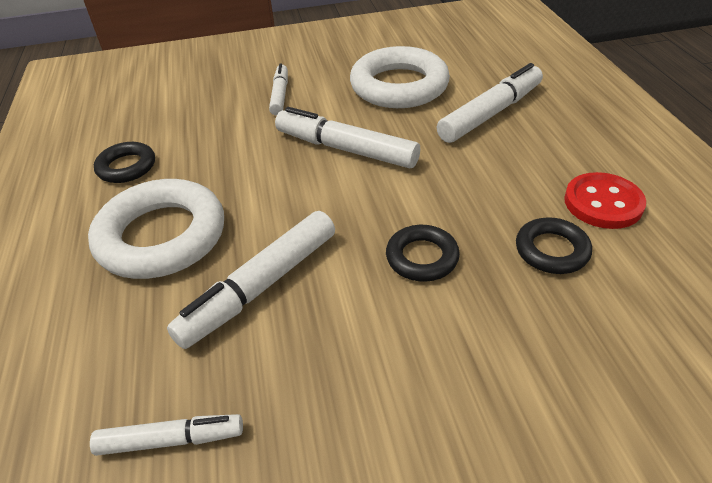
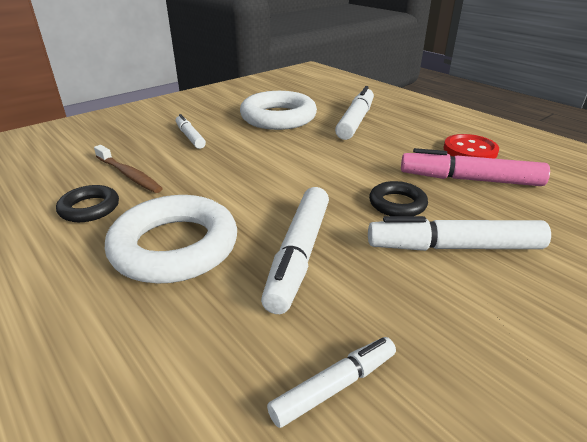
camera: 30 degrees left, 10 degrees down
white marker [275,107,420,168] -> white marker moved to [368,216,551,251]
black ring [516,217,592,274] -> pink marker [401,148,550,186]
none -> brown toothbrush [94,145,163,193]

